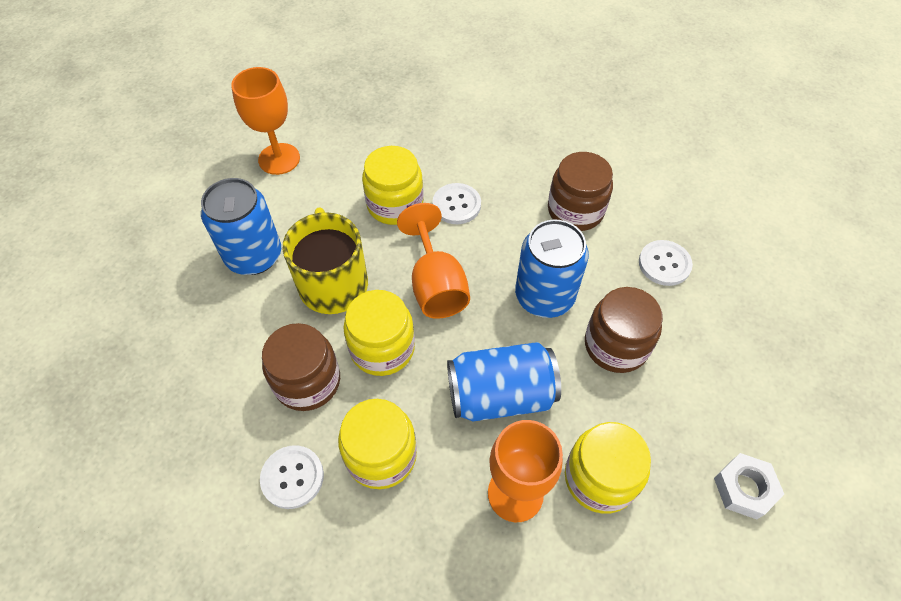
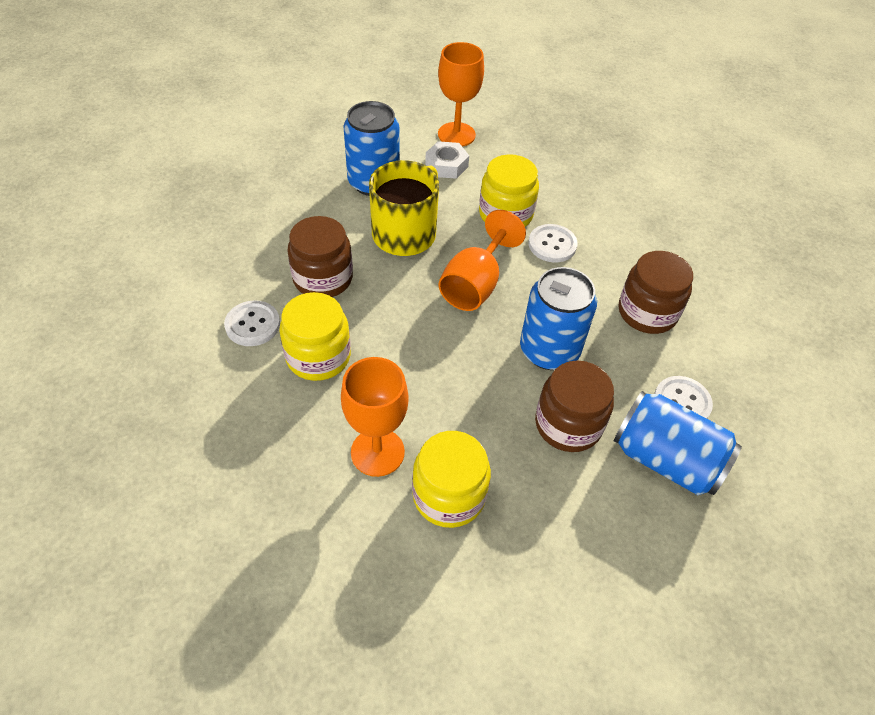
camera: 40 degrees right, 5 degrees down
yellow jar [343,290,415,376] -> none
blue can [447,342,561,422] -> blue can moved to [614,391,742,495]
white nut [714,453,784,519] -> white nut moved to [425,141,469,179]

